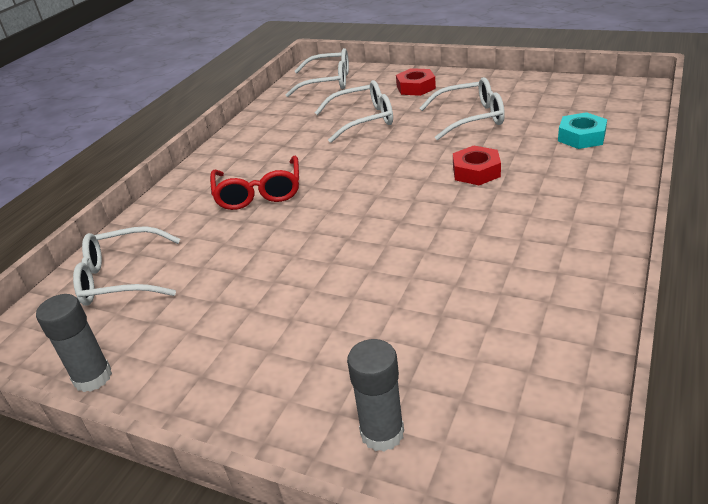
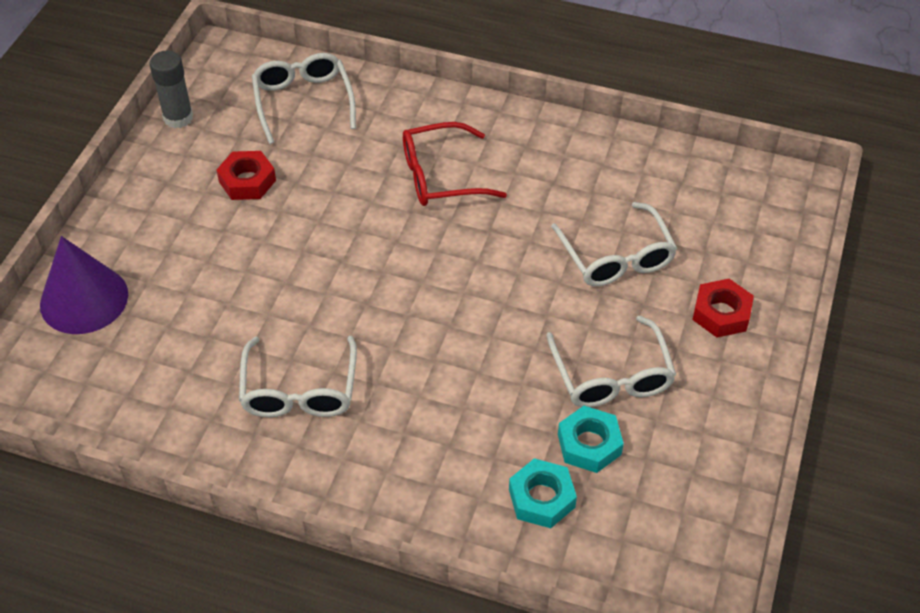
camera: 80 degrees right, 15 degrees up
white glasses [286,48,349,97] -> white glasses moved to [239,336,357,417]
grey glue stick [347,339,404,452] -> purple cone [40,236,128,334]
red nut [453,146,501,185] -> red nut moved to [216,151,276,200]
none -> turquoise nut [558,406,624,473]

